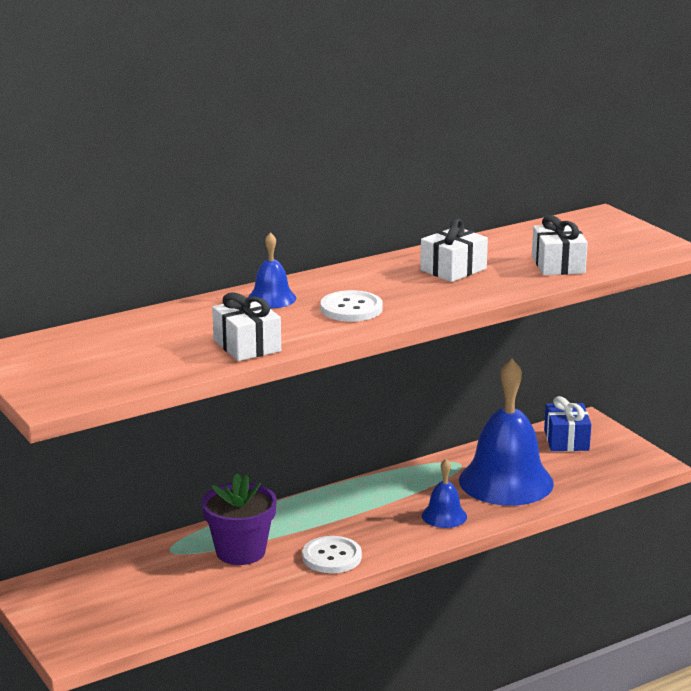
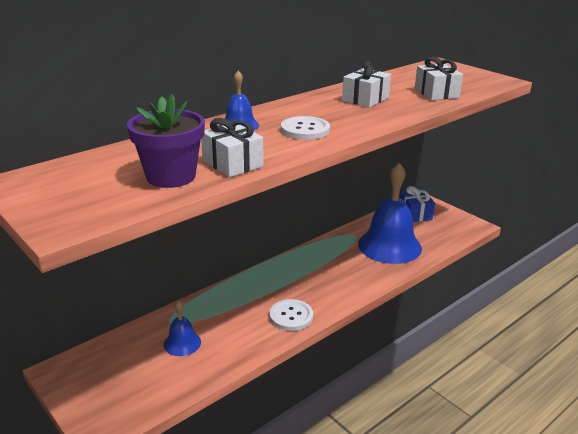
camera: 10 degrees left, 5 degrees up
purple flower pot [202,473,277,565] -> purple flower pot moved to [127,94,205,188]
blue bell [422,459,467,528] -> blue bell moved to [164,300,201,356]

